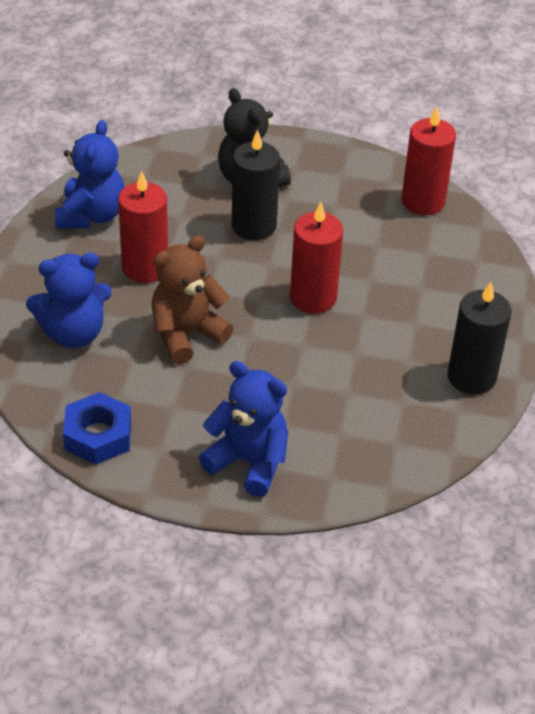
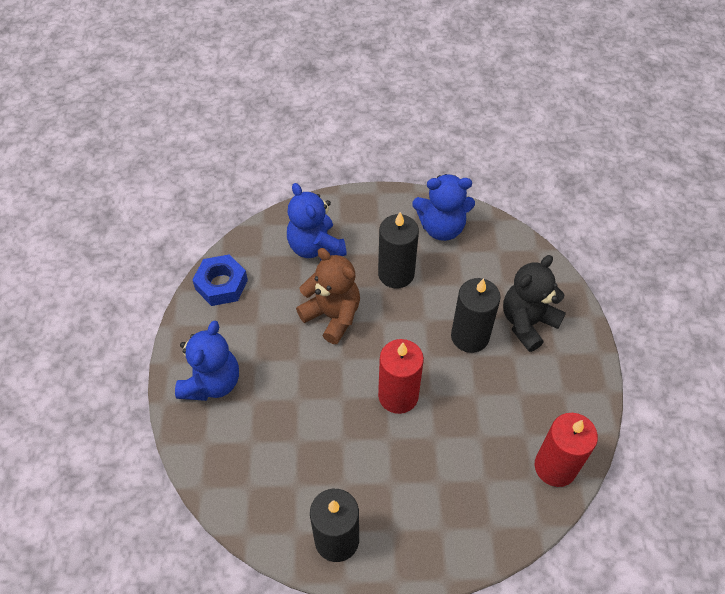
camera: 80 degrees right, 10 degrees up
red candle [118,171,168,283] -> black candle [378,212,419,288]

